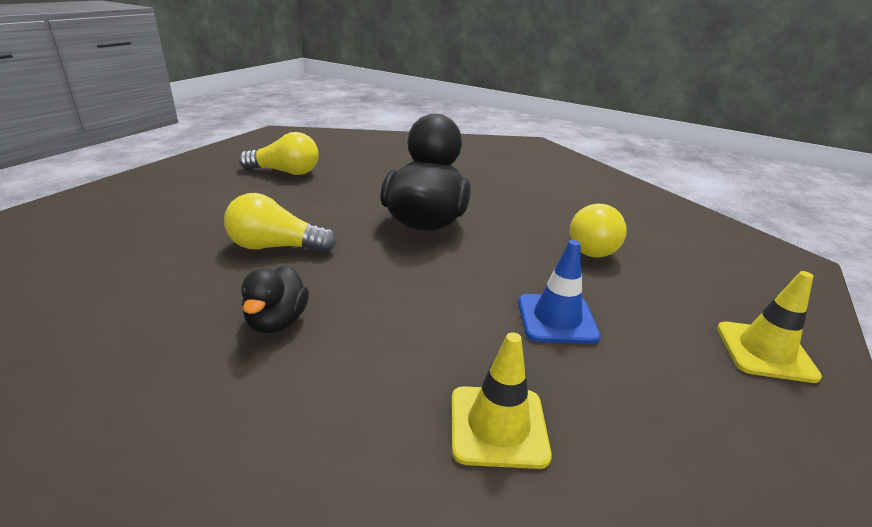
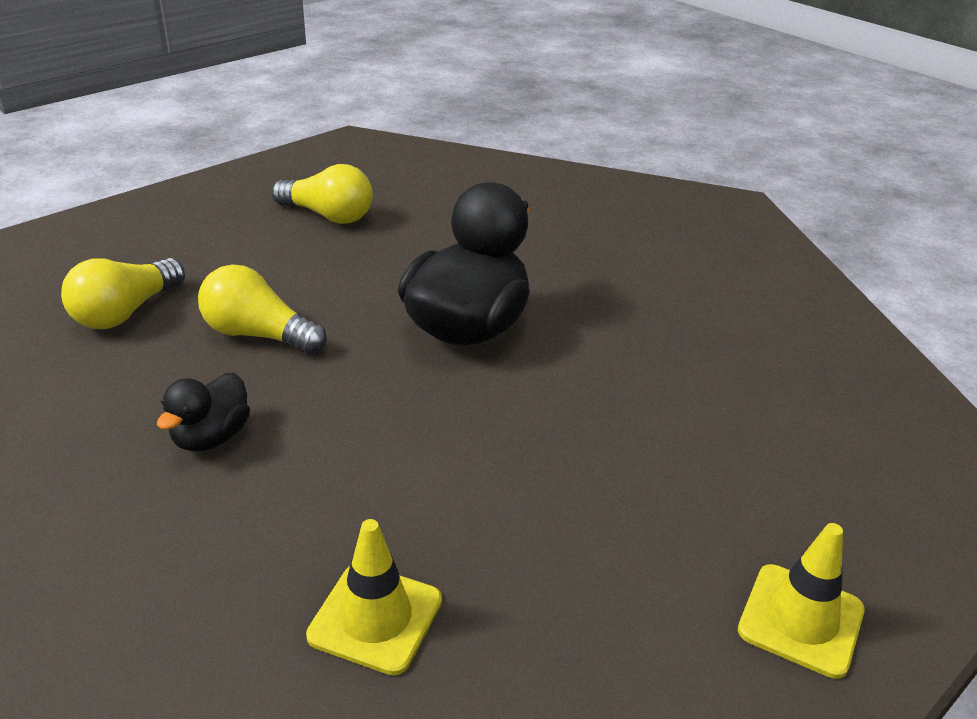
camera: 20 degrees right, 5 degrees up
blue traffic cone [518,240,601,344] -> none
yellow light bulb [570,204,627,258] -> yellow light bulb moved to [61,258,185,329]

